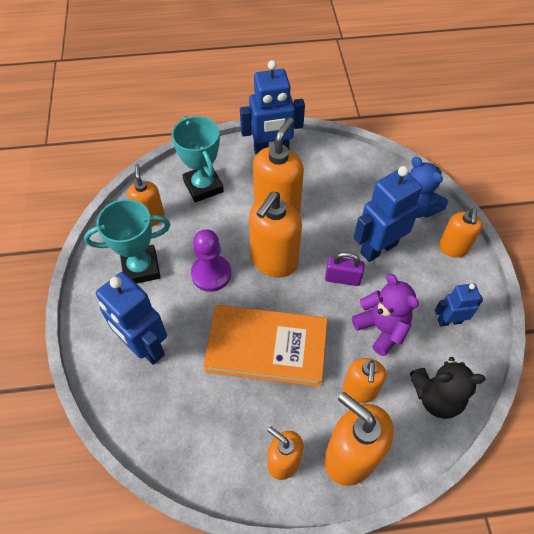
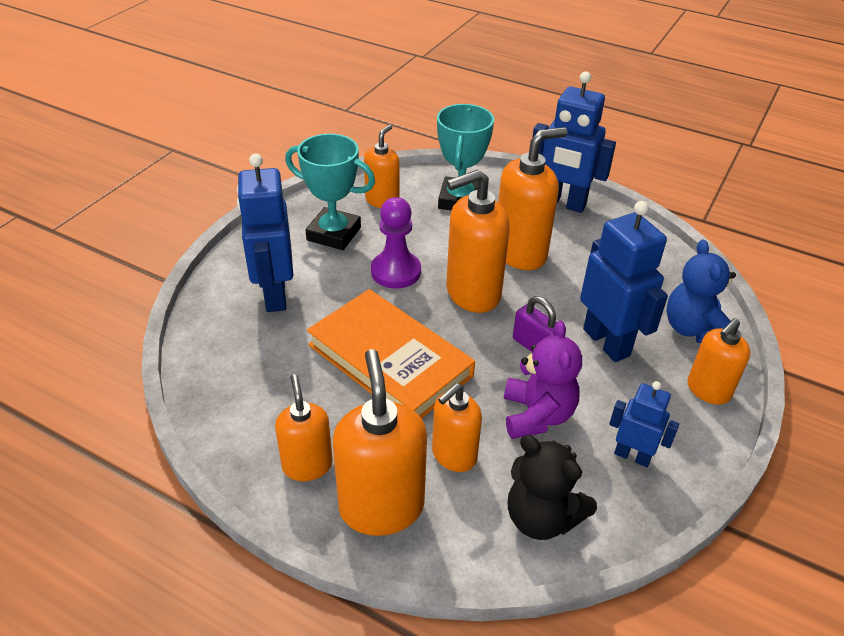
camera: 35 degrees right, 15 degrees down
blue robot [354,166,422,262] -> blue robot turned 60 degrees clockwise [580,201,668,362]

